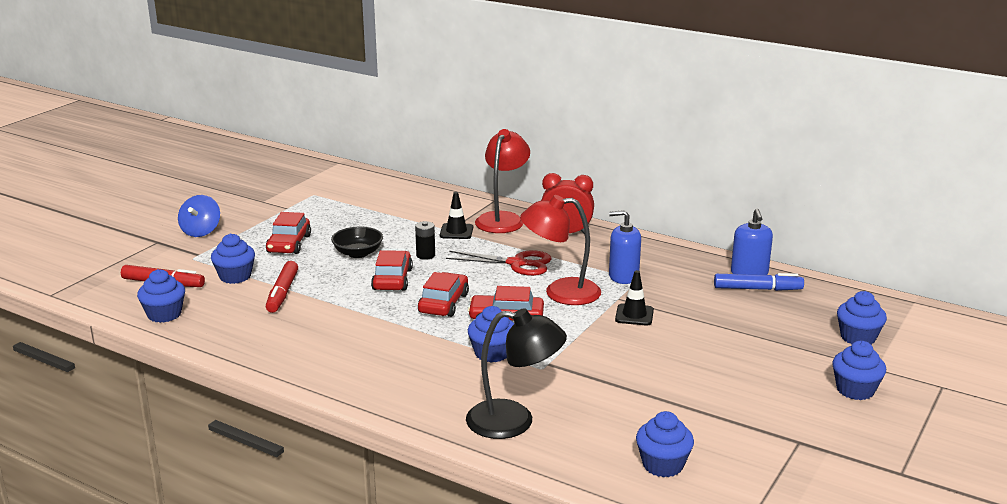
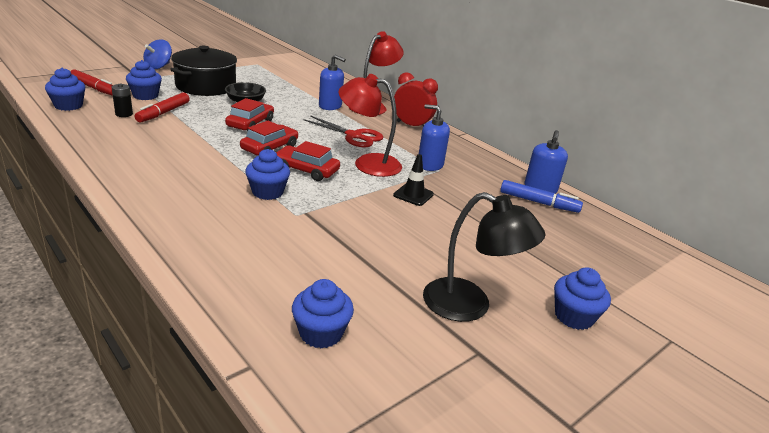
camera: 15 degrees right, 5 degrees up
red car [266,212,311,254] -> black pot [170,46,237,96]
black battery [415,221,435,260] -> black battery moved to [111,84,133,117]
black traffic cone [440,192,473,239] -> blue soap dispenser [319,55,346,110]
black lamp [466,308,567,439] -> black lamp moved to [423,192,546,322]
blue cupcake [837,291,887,345] -> none

